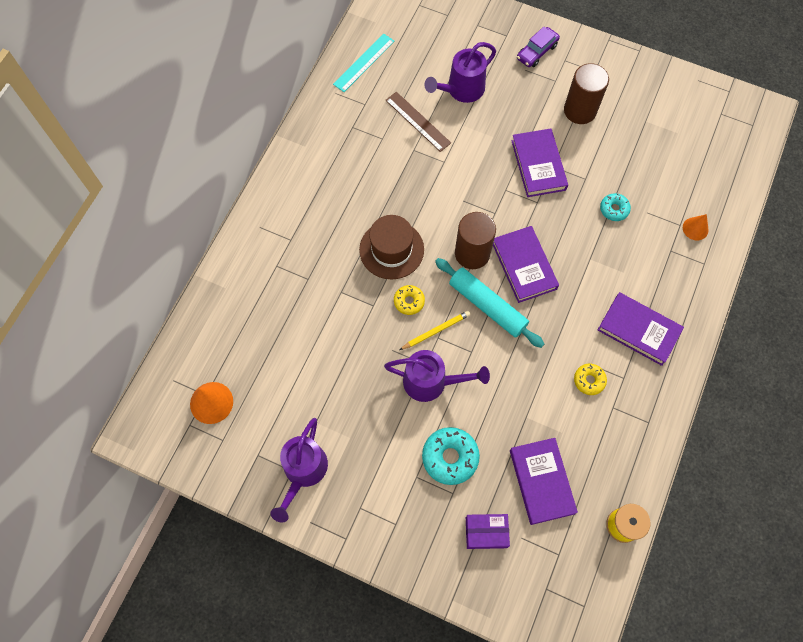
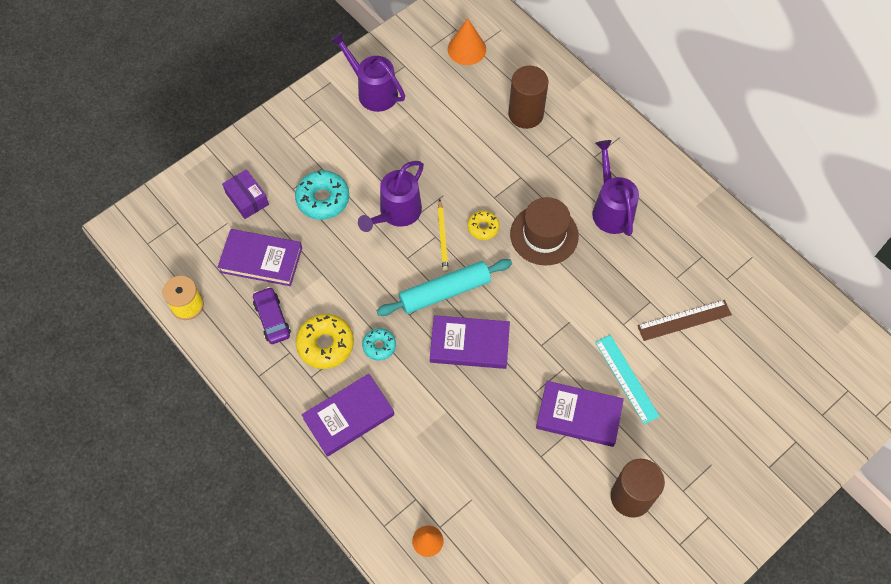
camera: 115 degrees right, 5 degrees down
turquoise ruler [333,33,394,92] -> turquoise ruler moved to [595,335,660,424]
purple watering can [424,42,496,103] -> purple watering can moved to [592,140,639,236]
brown cylinder [455,212,496,269] -> brown cylinder moved to [508,66,549,129]
purple box [466,514,510,549] -> purple box turned 60 degrees counterclockwise [222,169,269,219]
purple car [517,27,560,67] -> purple car moved to [253,287,291,344]
yellow donut [574,364,607,395] -> yellow donut [296,314,354,369], size x1.71
turquoise donut [600,193,631,221] -> turquoise donut moved to [362,328,396,360]

